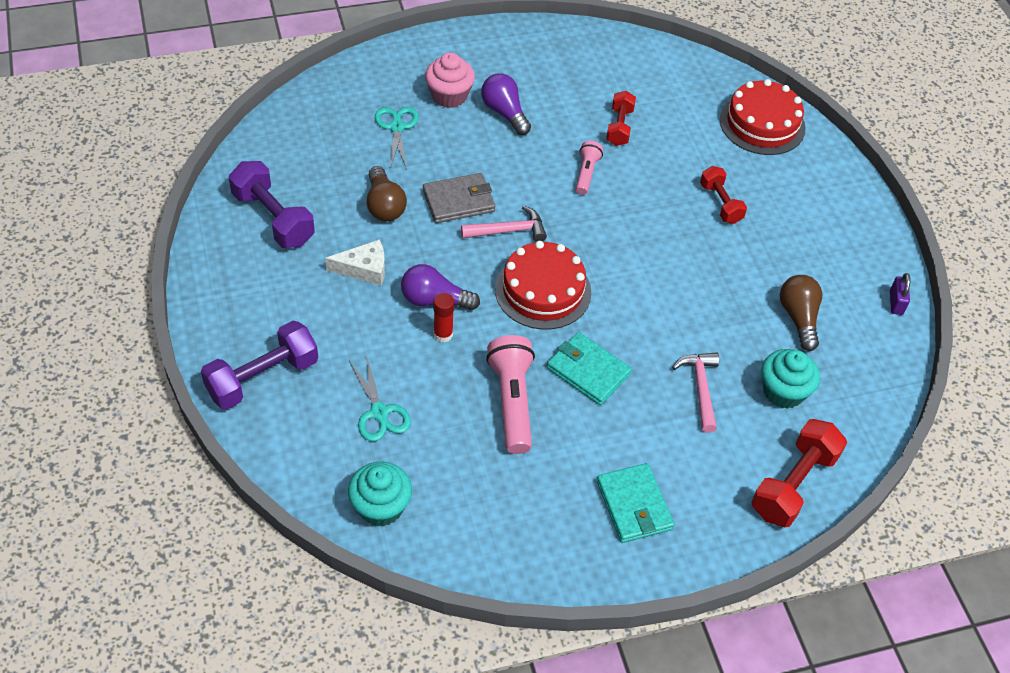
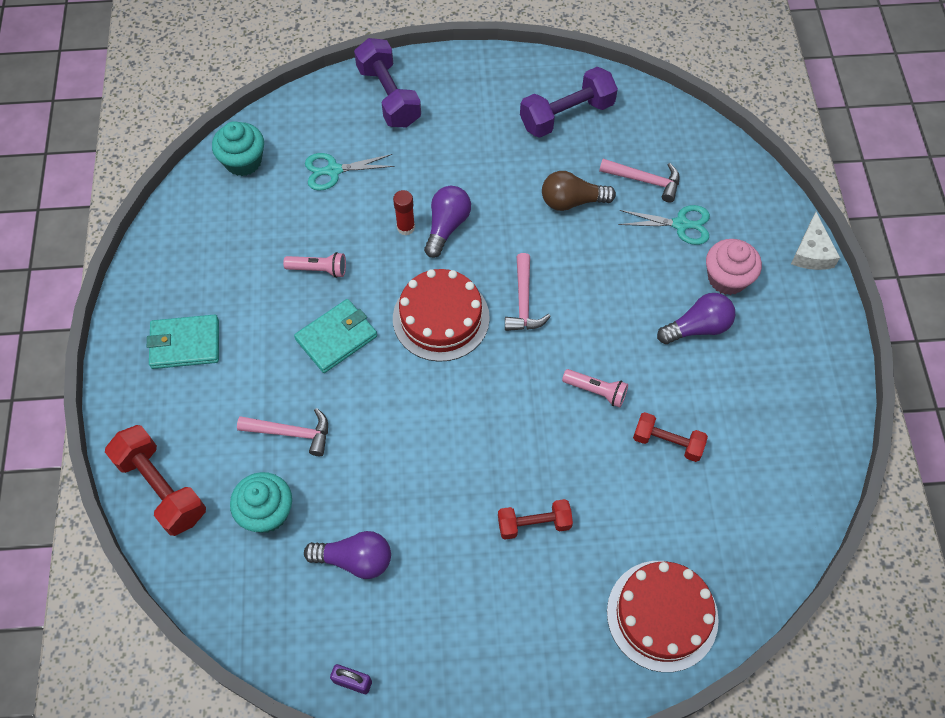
camera: 105 degrees right, 10 degrees up
white cheese [325,239,385,286] -> white cheese moved to [791,212,840,270]
grey wallet [423,173,495,223] -> none
pink flashlight [486,335,535,454] -> pink flashlight [283,252,346,278], size x0.56
brown light bulb [780,275,822,351] -> purple light bulb [304,531,391,579]
none -> pink hammer [599,159,680,203]

